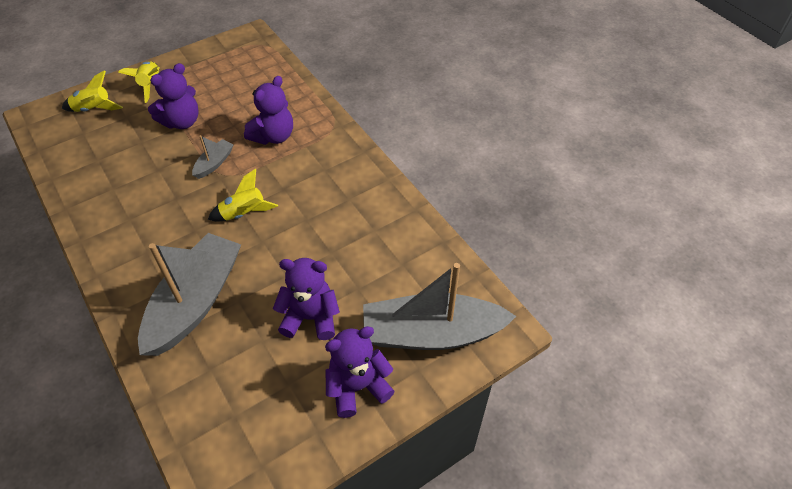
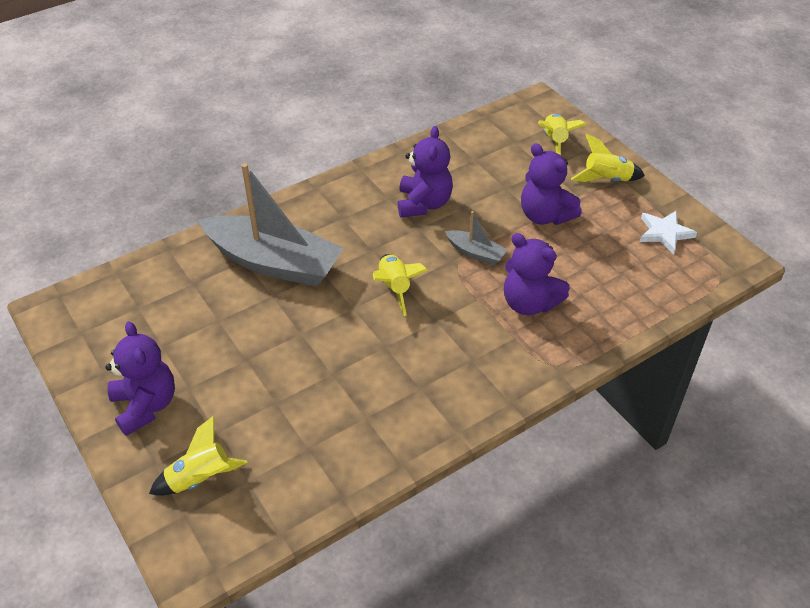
camera: 90 degrees right, 5 degrees down
purple teddy bear [273,258,340,340] -> purple teddy bear moved to [398,126,453,217]
grey boat [363,263,516,350] -> yellow rocket [149,416,248,496]
none -> white star [640,211,697,254]

